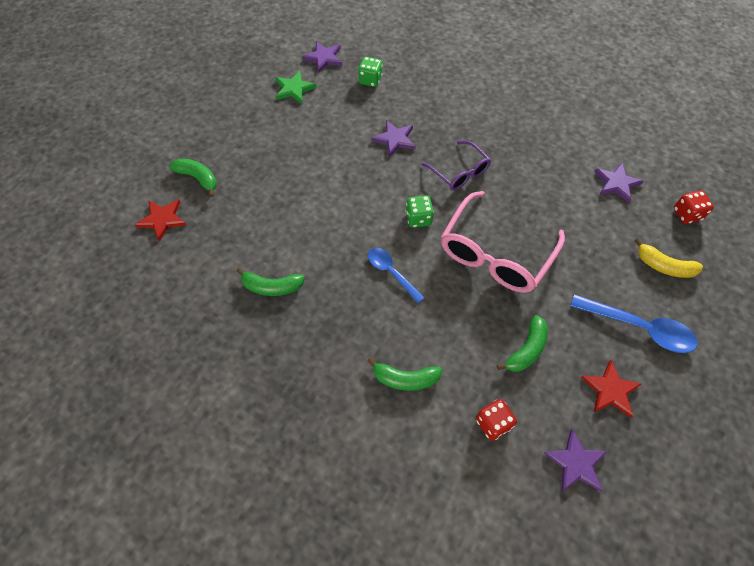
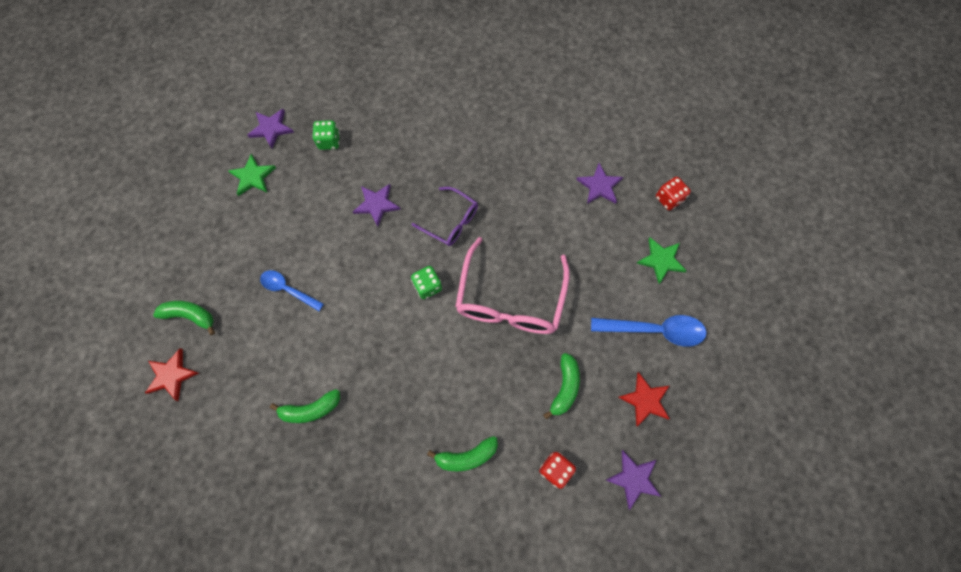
camera: 20 degrees left, 10 degrees up
blue spoon [368,248,425,303] -> blue spoon moved to [260,270,324,311]
yellow banana [634,238,703,278] -> green star [637,238,687,284]

